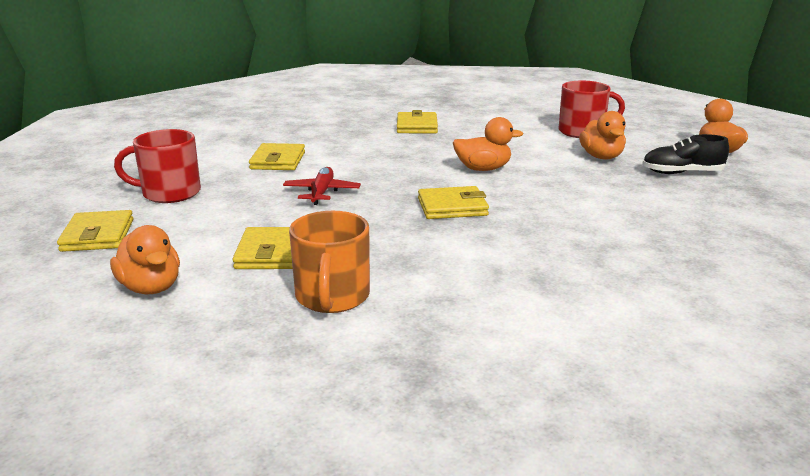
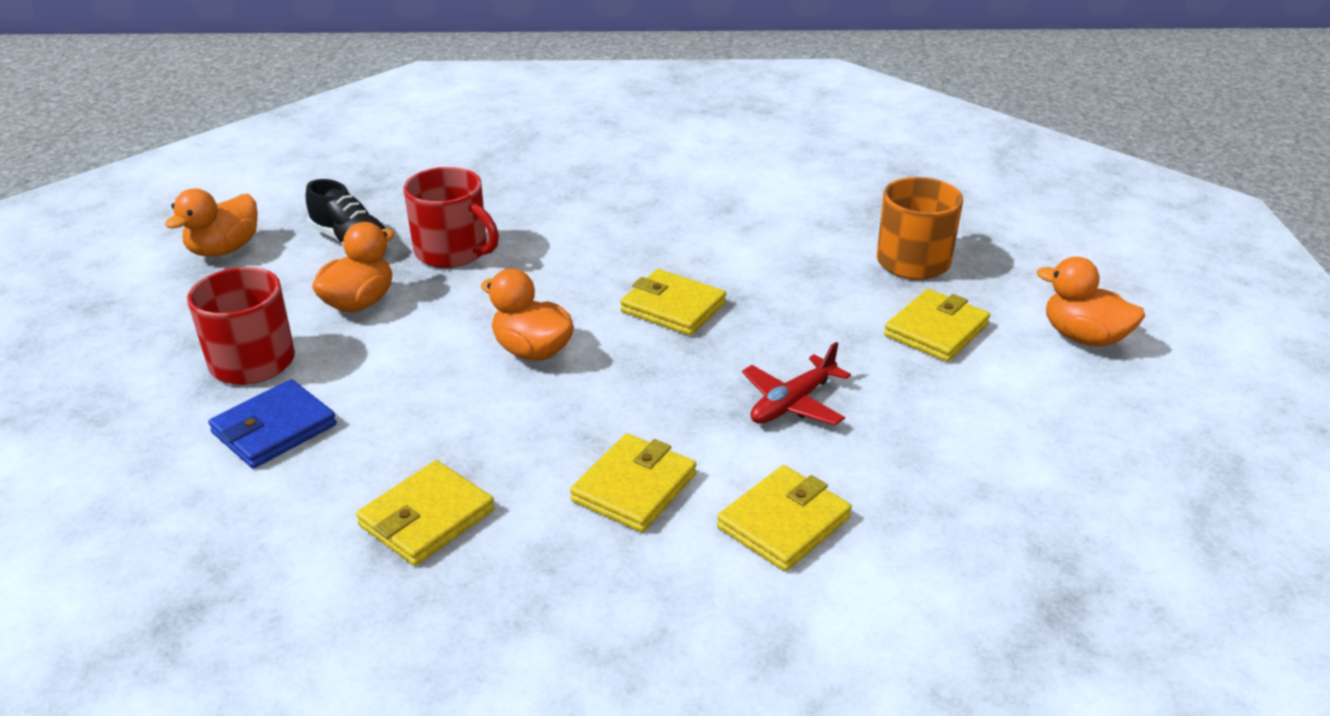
camera: 140 degrees left, 10 degrees up
yellow wallet [57,210,133,252] -> yellow wallet moved to [570,433,697,532]
orange duck [110,225,180,294] -> orange duck turned 60 degrees counterclockwise [1037,257,1145,347]
red mug [114,129,201,203] -> red mug moved to [403,167,499,268]
none -> blue wallet [208,379,337,468]

